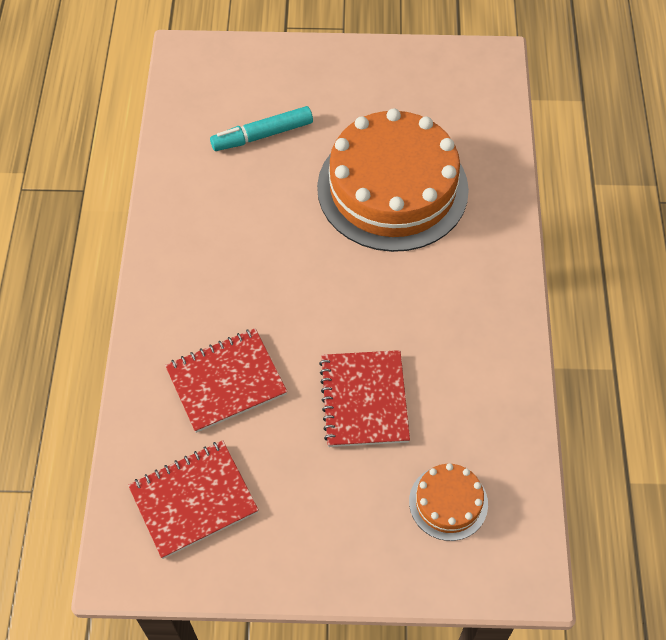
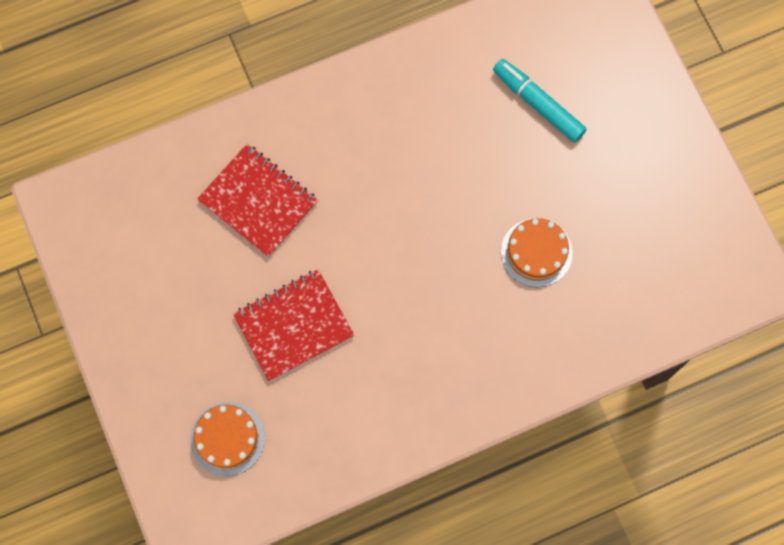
camera: 65 degrees right, 15 degrees up
red notebook [128,440,259,559] -> none
orange cake [317,108,469,252] -> orange cake [501,218,573,287], size x0.44

